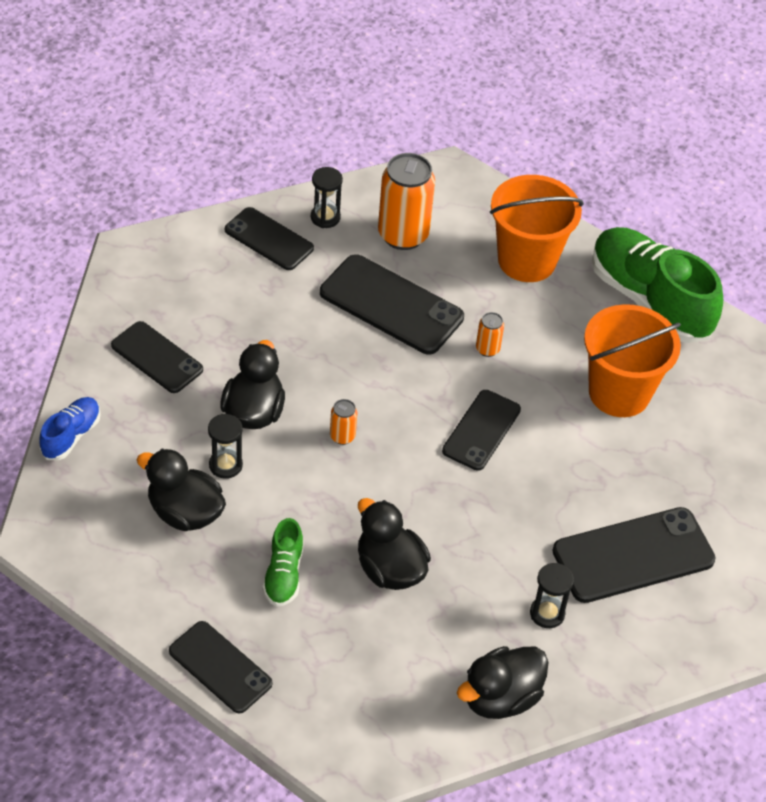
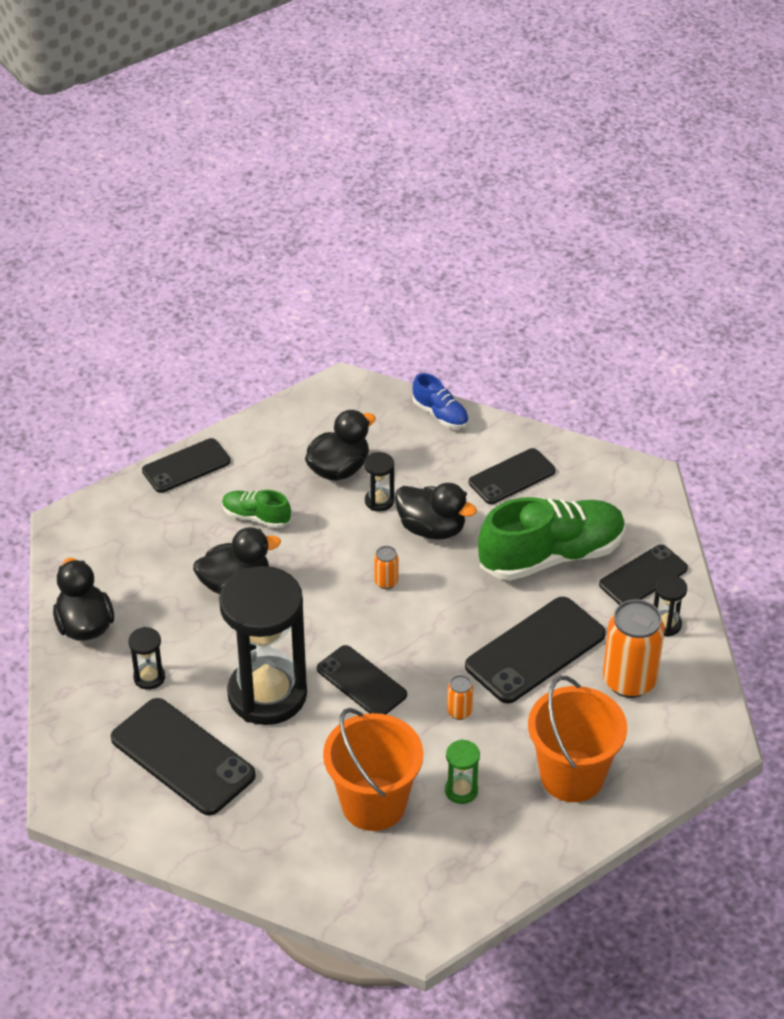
camera: 110 degrees right, 5 degrees down
black phone [552,507,716,603] -> black phone turned 45 degrees counterclockwise [111,698,256,816]
green shoe [592,227,723,343] -> green shoe moved to [478,497,625,581]
none -> black hourglass [219,566,307,725]
none -> green hourglass [445,739,480,804]

